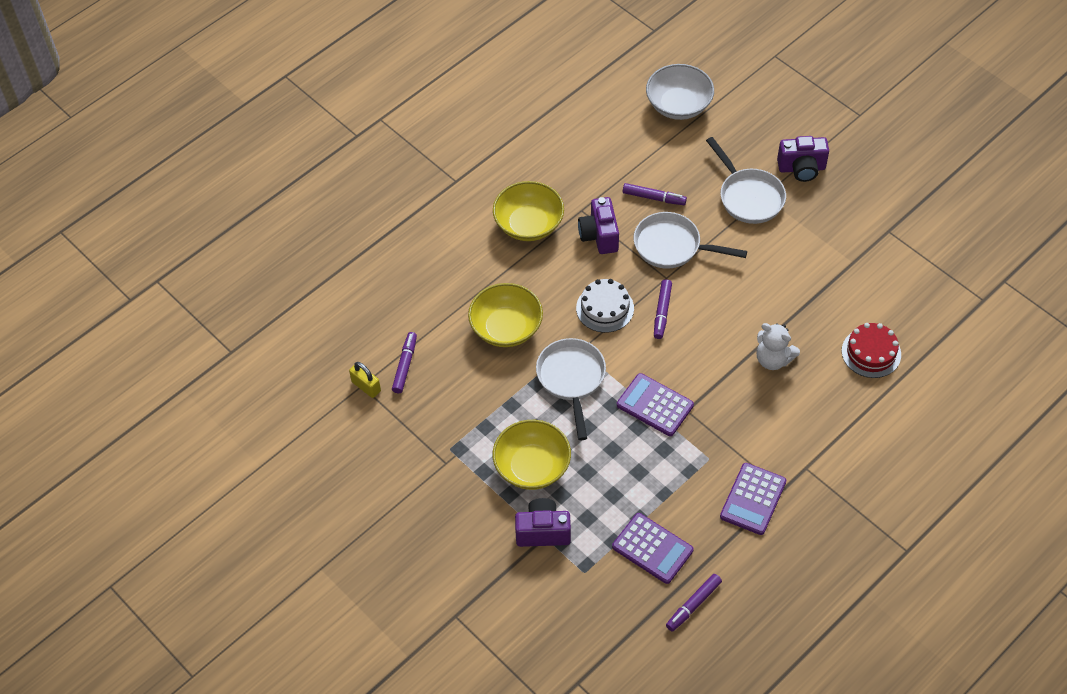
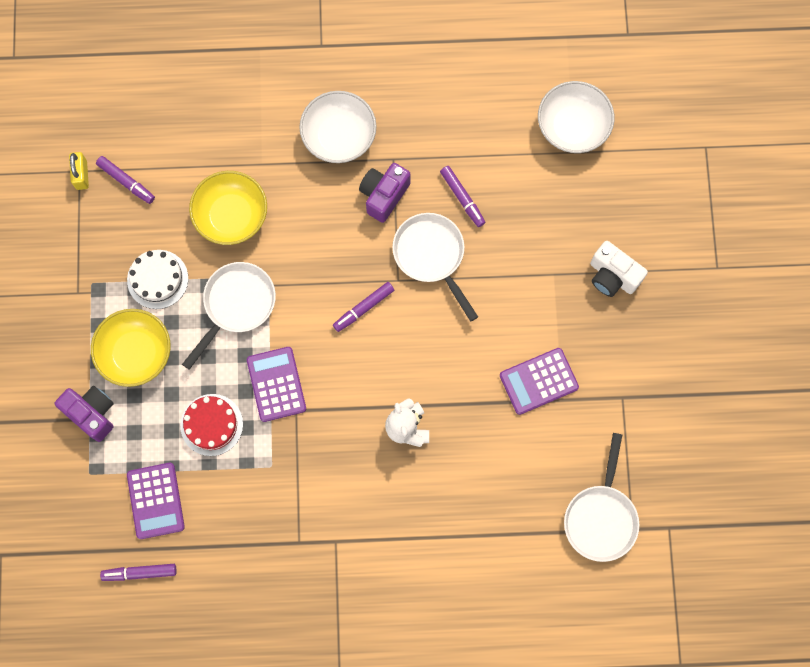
camera: 40 degrees right, 20 degrees up
purple marker [392,332,417,393] -> purple marker turned 75 degrees clockwise [96,156,155,204]
yellow bowl [493,181,564,241] -> white bowl [299,91,376,163]
white cake [576,279,634,333] -> white cake moved to [127,250,188,309]
white pan [706,137,786,224] -> white pan moved to [564,433,640,562]
purple calculator [720,463,786,535] -> purple calculator moved to [500,348,579,415]
purple camera [777,136,829,182] -> white camera [590,241,648,297]
red cake [842,323,901,378] -> red cake moved to [180,394,243,456]

